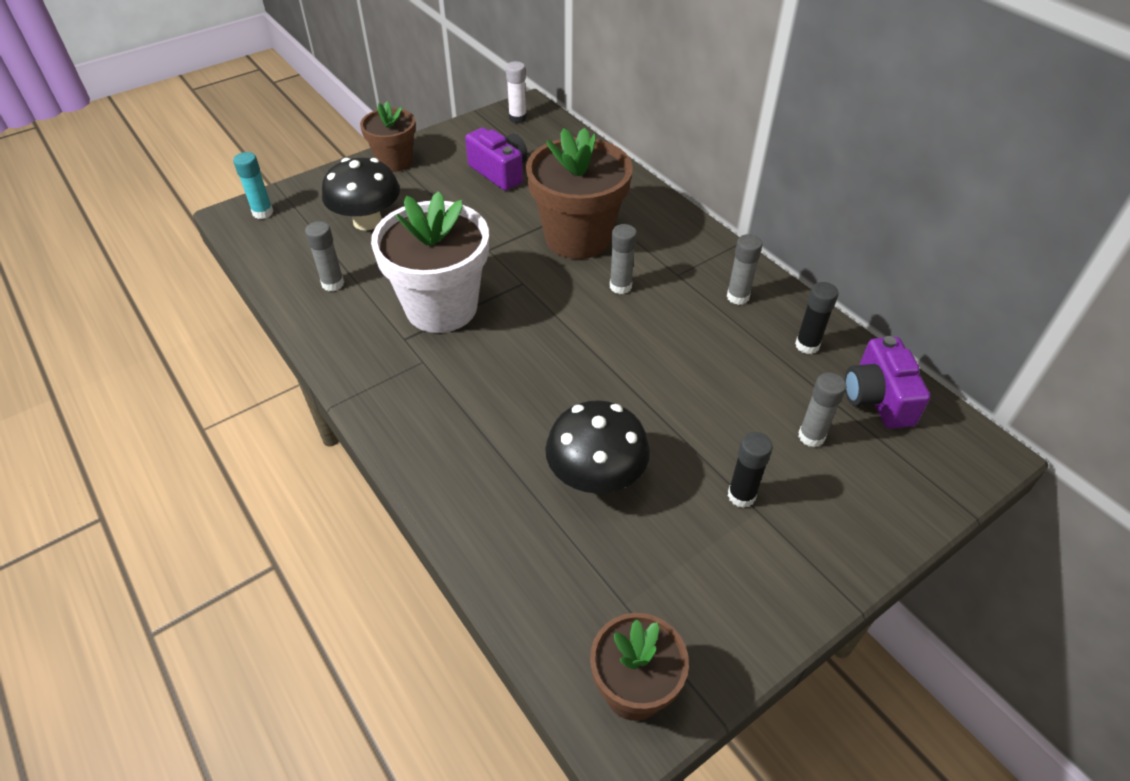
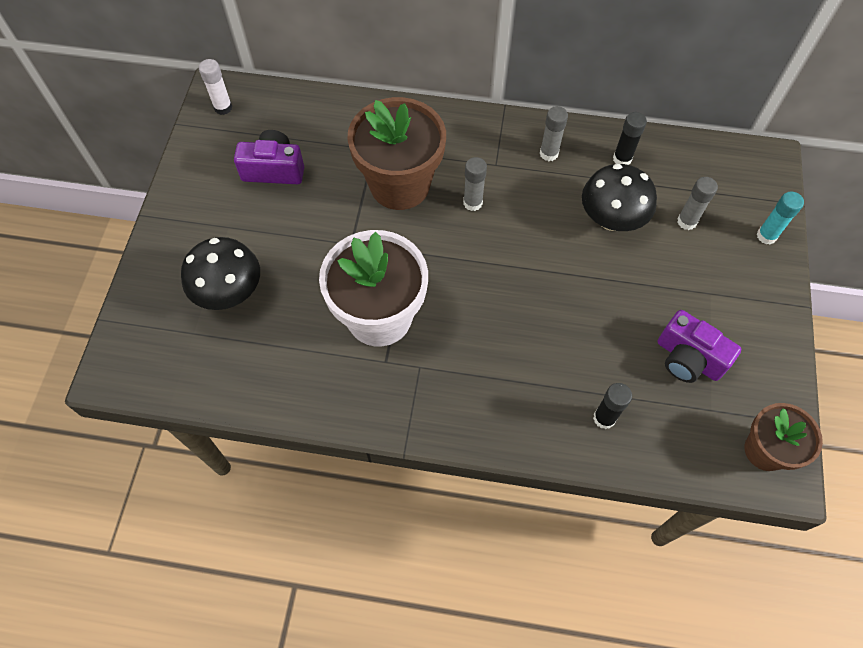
camera: 45 degrees left, 15 degrees up
turquoise glue stick [233,152,273,219] -> turquoise glue stick moved to [757,191,804,244]
grey glue stick [305,221,344,291] -> none
brown flower pot [360,101,416,172] -> none
black mushroom [545,400,650,494] -> black mushroom moved to [582,164,657,231]
black glue stick [728,432,773,508] -> black glue stick moved to [593,383,632,429]
purple camera [844,336,931,428] -> purple camera moved to [658,310,742,383]

